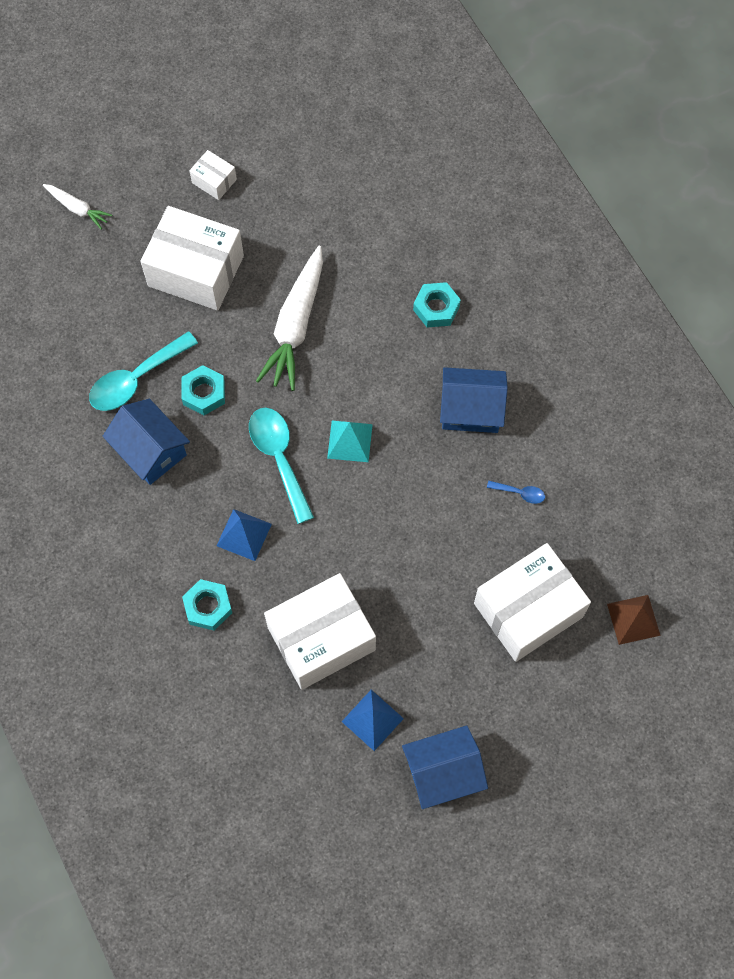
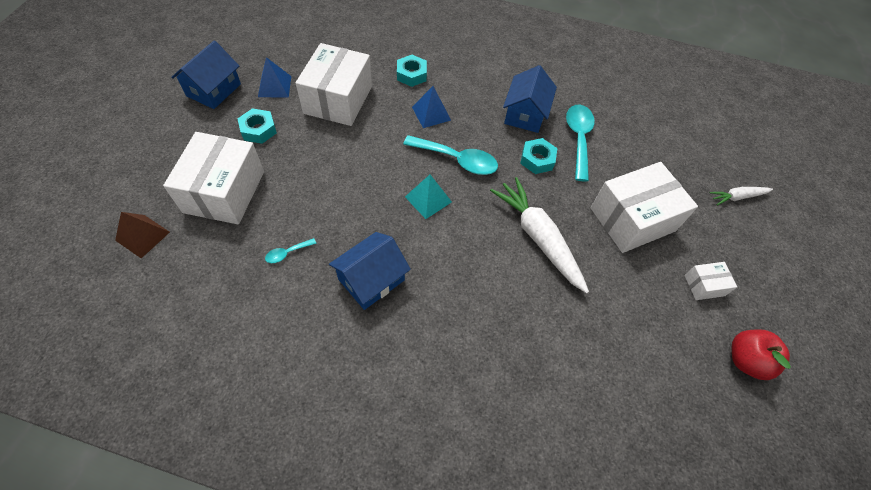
camera: 130 degrees right, 10 degrees down
blue house [103,399,190,485] -> blue house turned 75 degrees counterclockwise [503,65,557,133]
turquoise nut [413,282,461,327] -> turquoise nut moved to [237,108,277,144]
blue spoon [487,481,545,504] -> turquoise spoon [265,238,317,263]
none -> red apple [731,329,791,380]

